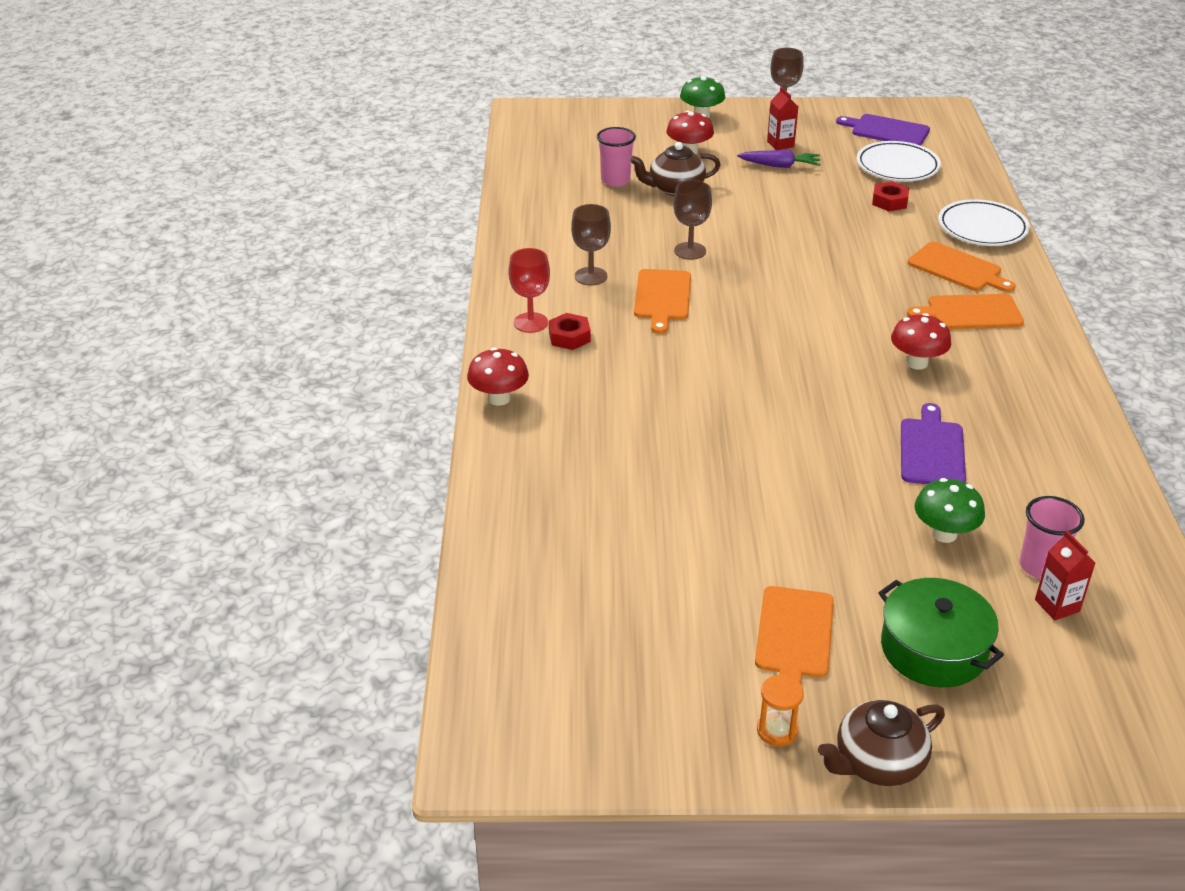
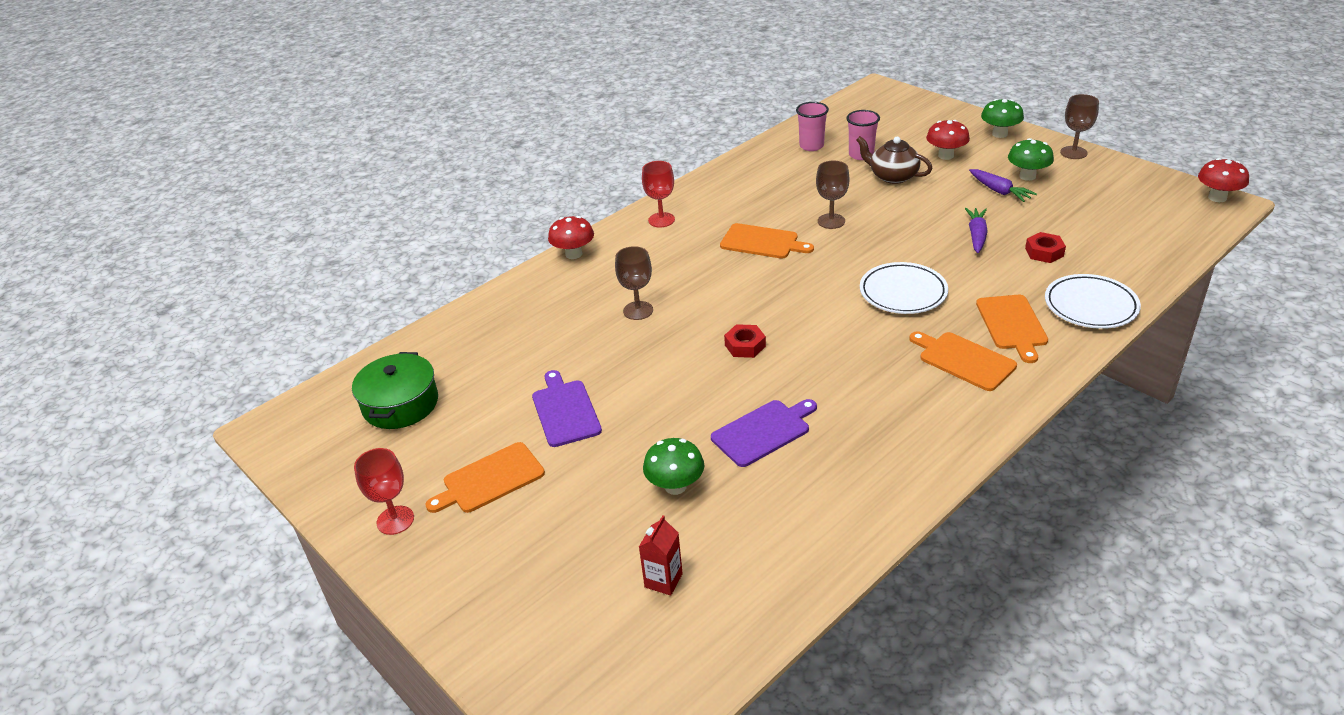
camera: 50 degrees right, 0 degrees up
red nut [549,313,591,350] -> red nut moved to [724,324,766,358]
brown goblet [571,204,611,286] -> brown goblet moved to [615,246,653,320]
orange cutting board [634,269,691,334] -> orange cutting board turned 120 degrees counterclockwise [720,223,814,259]
orange hourglass [757,675,804,747] -> red goblet [354,448,414,535]
red carton [767,87,798,150] -> green mushroom [1008,138,1054,181]
brown teapot [818,700,945,786] -> none
purple cutting board [836,114,930,146] -> purple cutting board moved to [532,370,602,447]
white plate [856,141,941,181] -> white plate moved to [860,262,948,314]
green pot [878,578,1004,687] -> green pot moved to [352,352,438,429]
red mushroom [891,313,951,370] -> red mushroom moved to [1198,158,1249,202]
pink cup [1019,496,1085,579] -> pink cup moved to [796,102,829,151]
none -> purple carrot [965,208,988,253]

